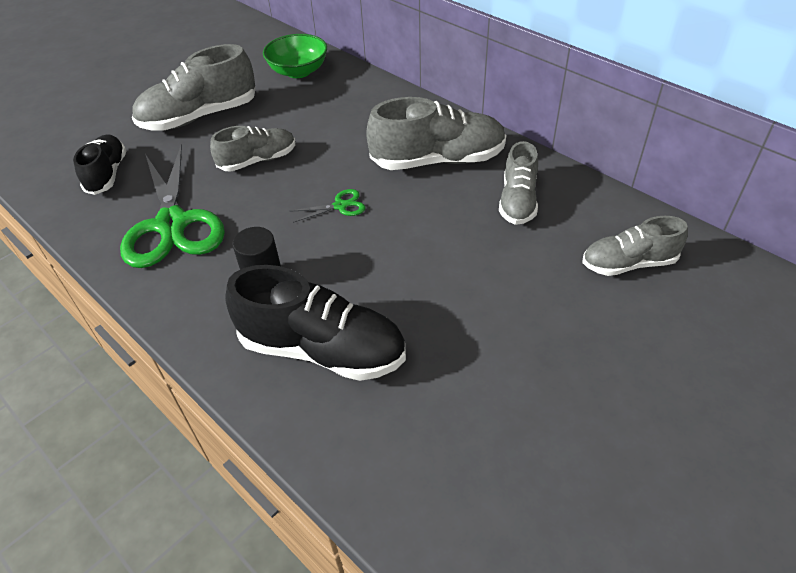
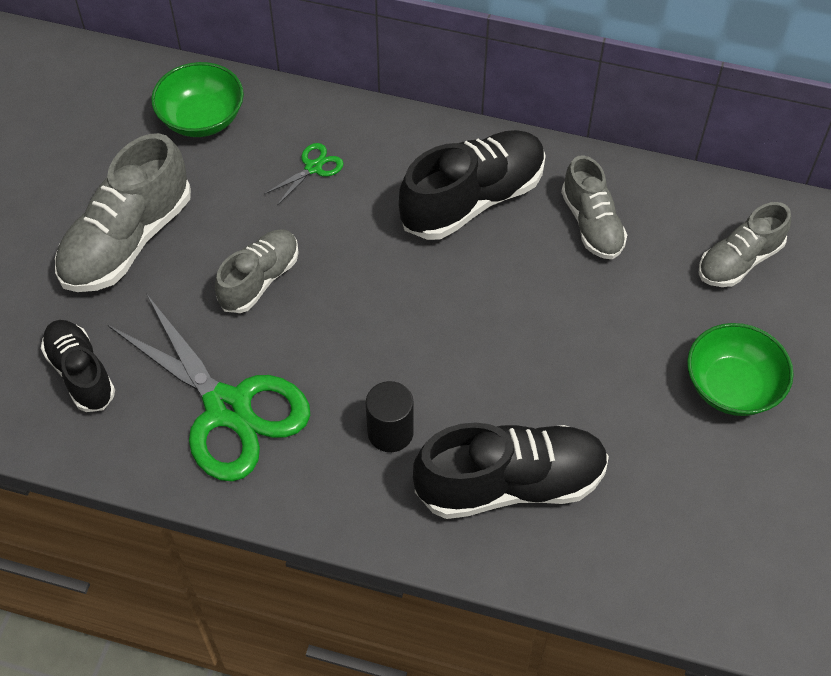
camera: 30 degrees left, 10 degrees up
green scissors [289,189,366,223] -> green scissors moved to [264,143,344,206]
grey shoe [366,97,506,170] -> black shoe [399,130,546,240]
none -> green bowl [687,323,794,416]

